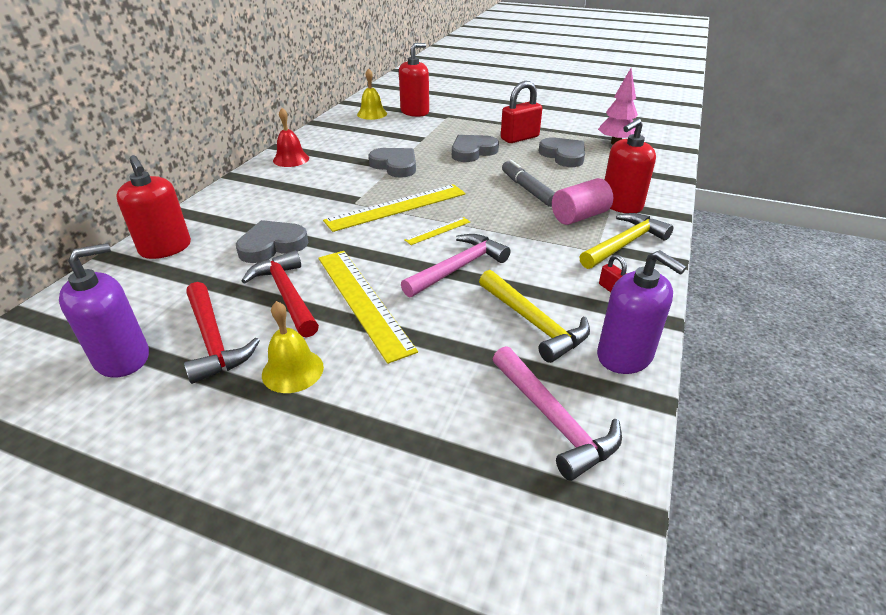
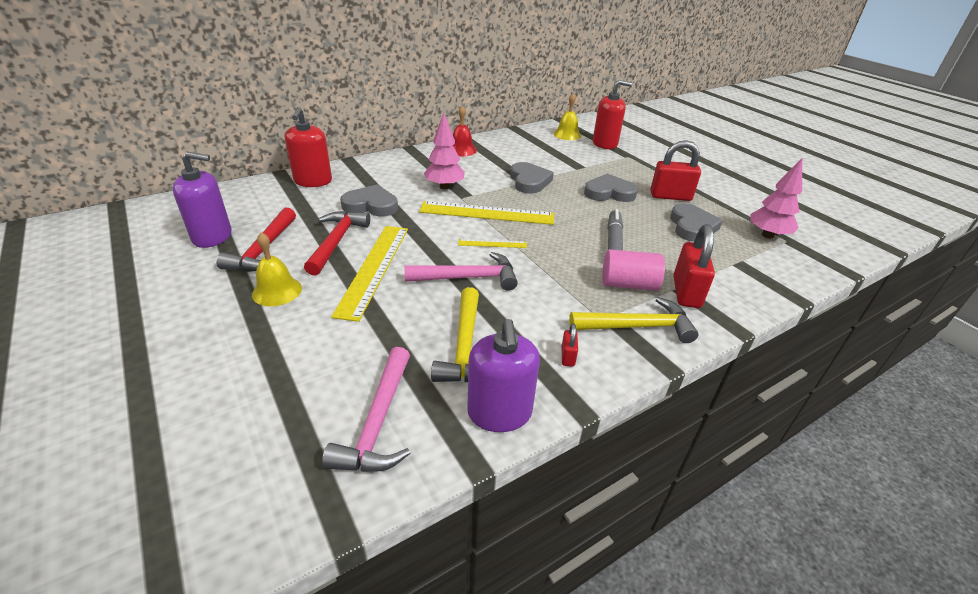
camera: 35 degrees right, 0 degrees up
red soap dispenser [605,119,656,213] -> red padlock [673,224,715,308]
none -> pink tree [424,113,465,189]

